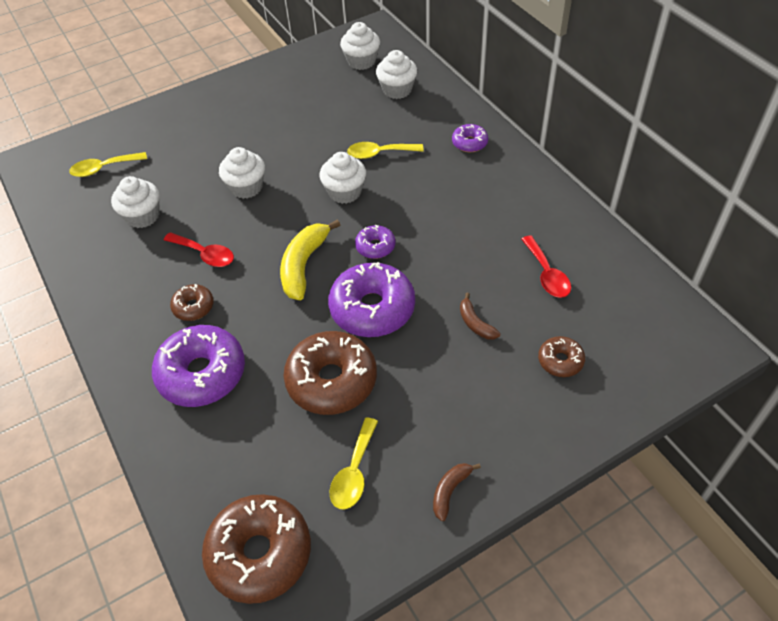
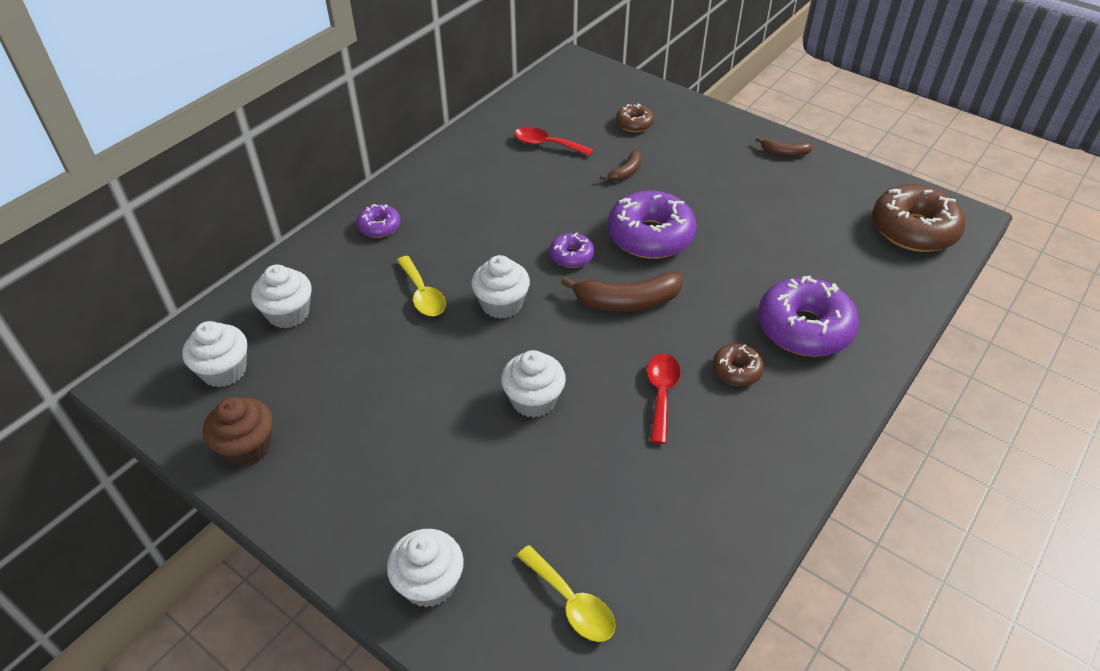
camera: 115 degrees left, 5 degrees down
white cupcake [111,176,159,228] -> white cupcake moved to [387,529,464,608]
yellow banana [280,220,340,300] -> brown banana [561,272,683,312]
brown donut [283,331,377,415] -> none
yellow spoon [330,417,378,509] -> none
red spoon [521,235,571,298] -> red spoon turned 120 degrees counterclockwise [514,127,593,156]
none -> brown cupcake [203,397,272,467]

